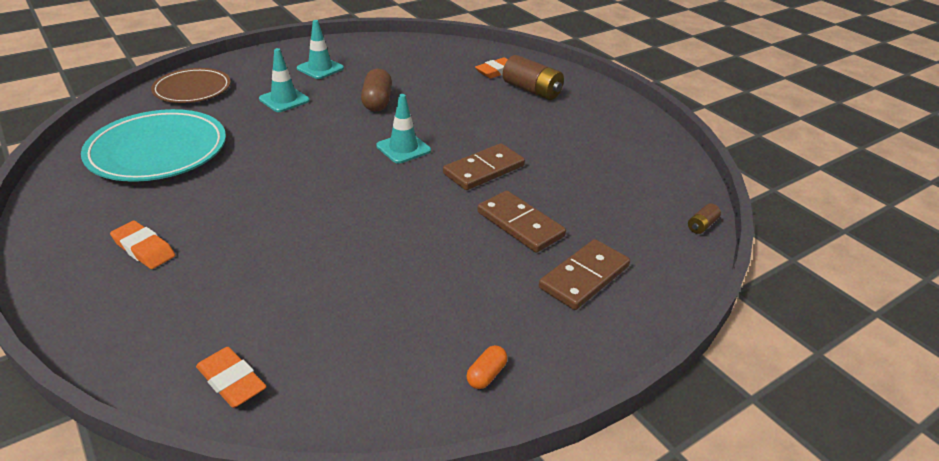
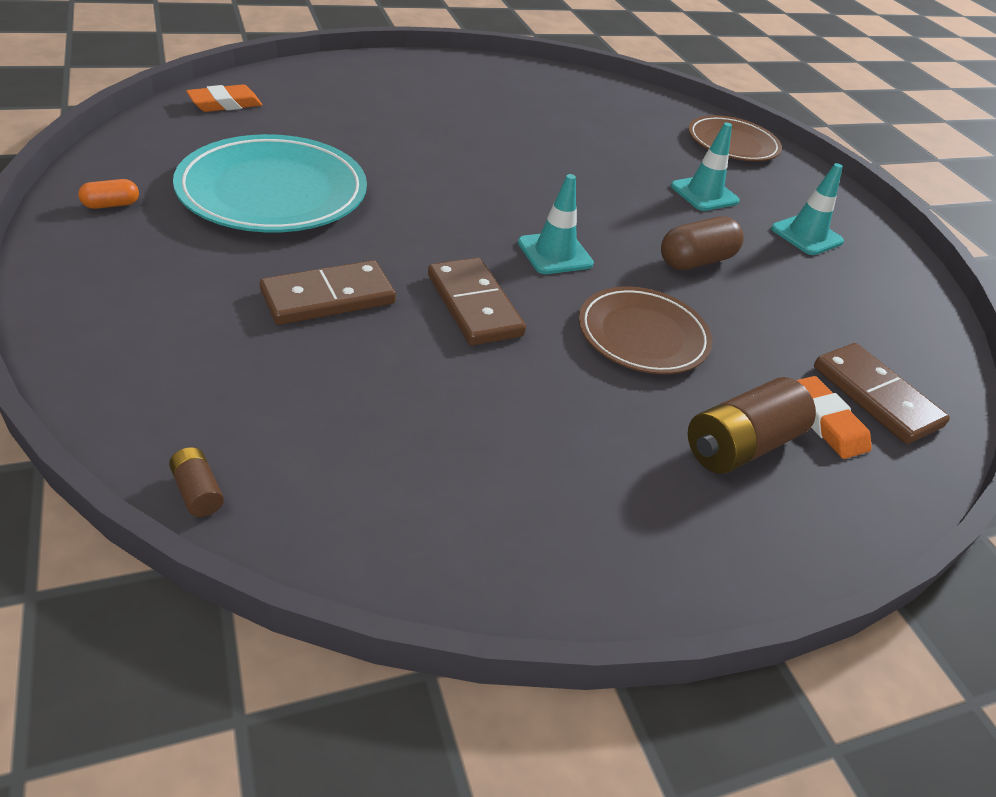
camera: 100 degrees right, 5 degrees up
turquoise plate [81,109,226,182] -> turquoise plate moved to [173,134,367,232]
orange eraser [110,221,175,269] -> none
brown capsule [361,69,392,112] -> brown capsule turned 45 degrees counterclockwise [661,217,743,270]
orange capsule [467,345,507,389] -> orange capsule turned 75 degrees counterclockwise [78,179,139,209]
brown domino [539,239,630,310] -> brown domino moved to [814,343,950,444]
none -> brown plate [579,287,713,374]

